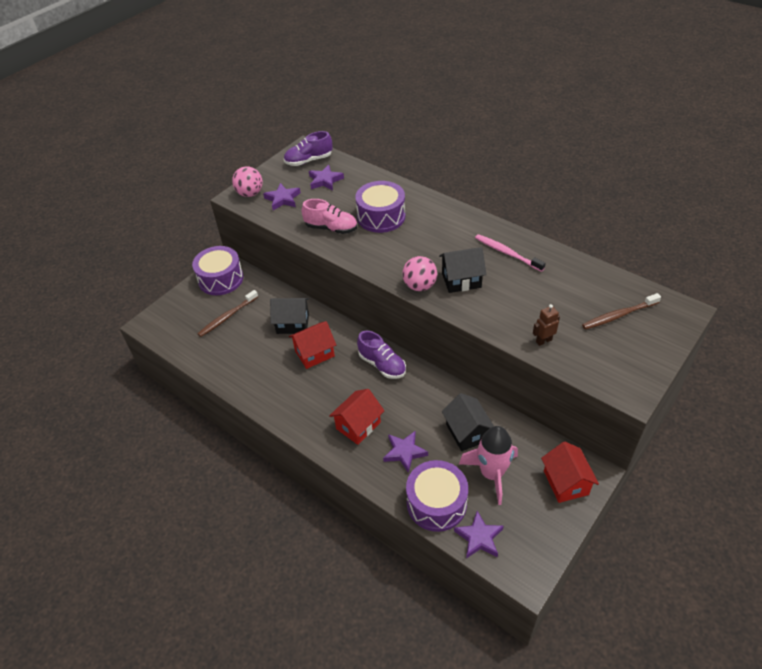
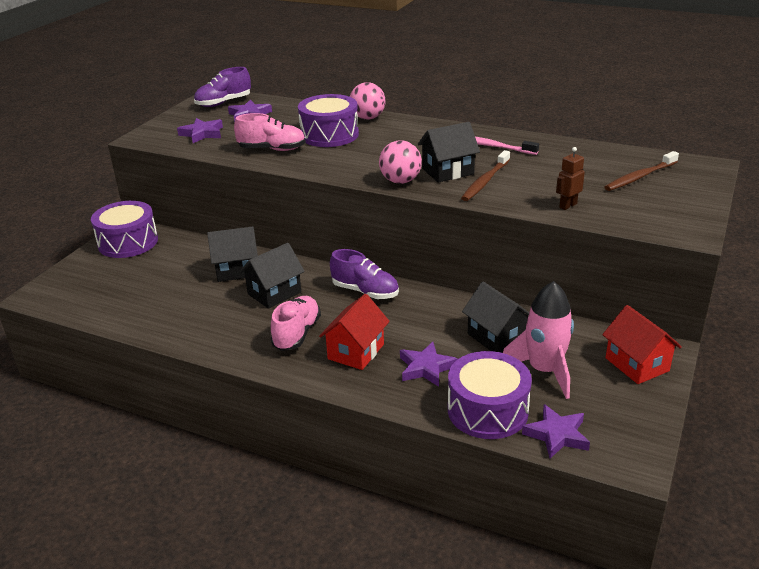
camera: 15 degrees left, 15 degrees down
brown toothbrush [198,290,258,337] -> brown toothbrush moved to [461,150,510,201]
pink ball [232,166,263,197] -> pink ball moved to [350,82,386,120]
red house [289,321,336,369] -> black house [239,243,305,309]
none -> pink shoe [271,296,321,351]

